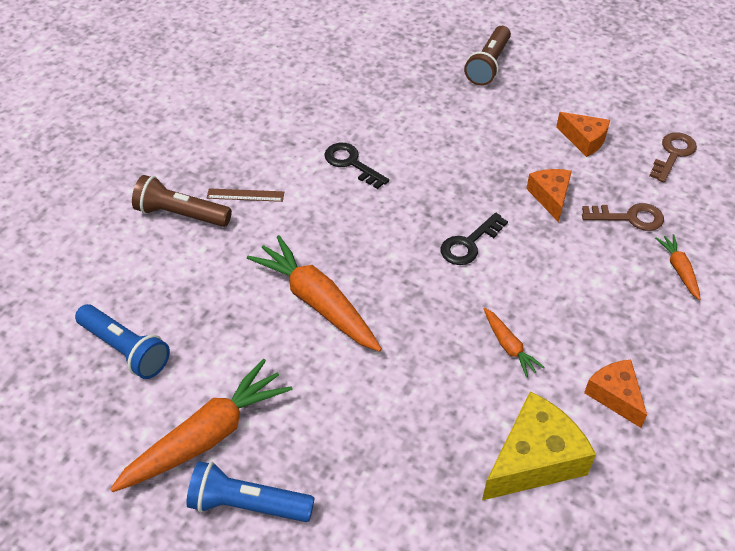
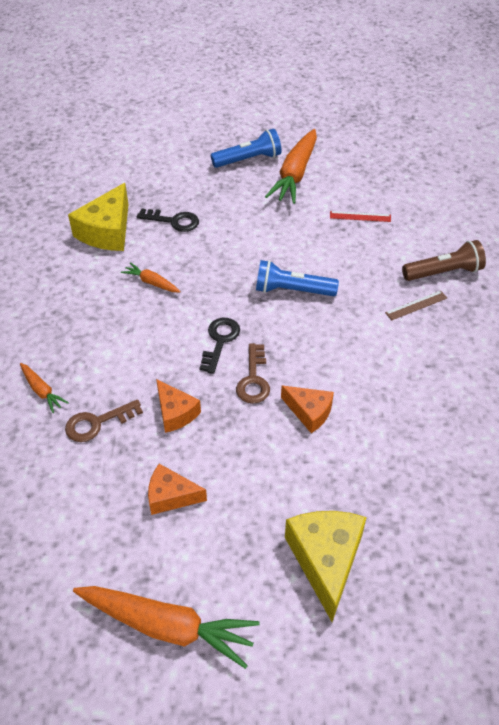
camera: 150 degrees right, 0 degrees up
blue flashlight [75,304,170,379] -> blue flashlight moved to [256,260,339,296]
orange carrot [247,235,382,352] -> orange carrot moved to [73,586,260,669]
black key [324,143,389,189] -> black key moved to [137,208,199,232]
brown flashlight [464,26,511,86] -> yellow cheese [285,511,367,622]
orange cheese [584,360,647,428] -> orange cheese moved to [281,386,334,433]
brown key [649,132,697,183] -> brown key moved to [236,343,270,404]
none -> red ruler [330,211,391,222]

